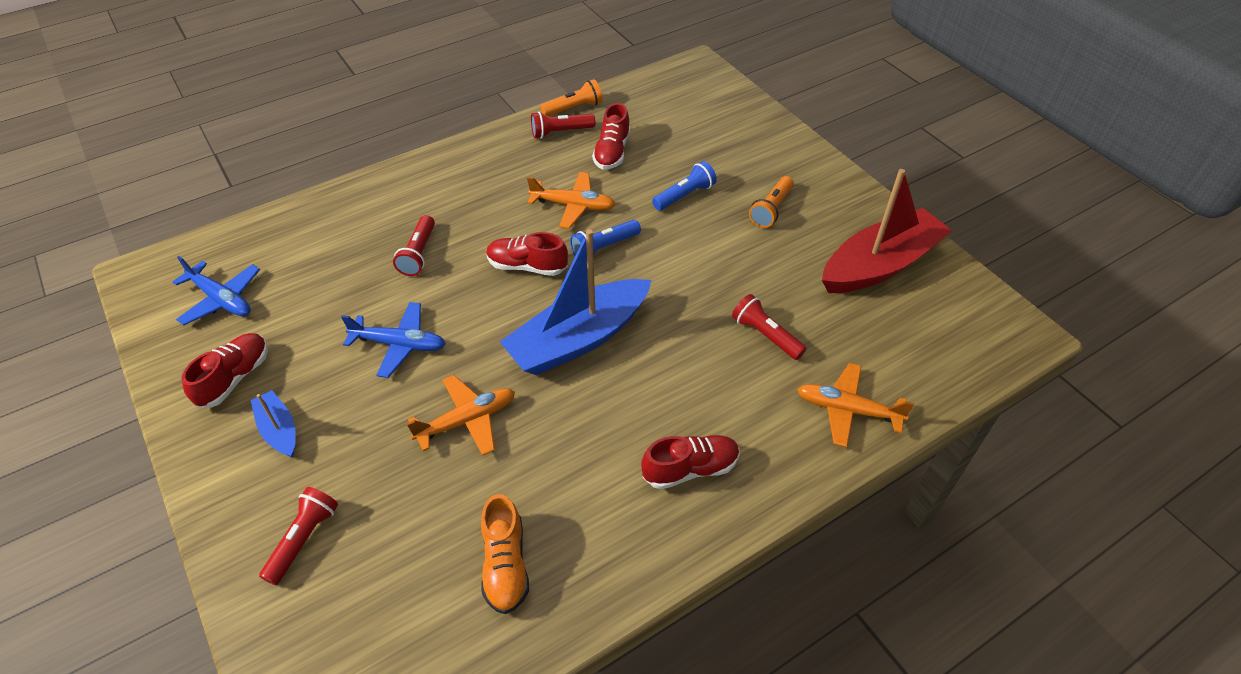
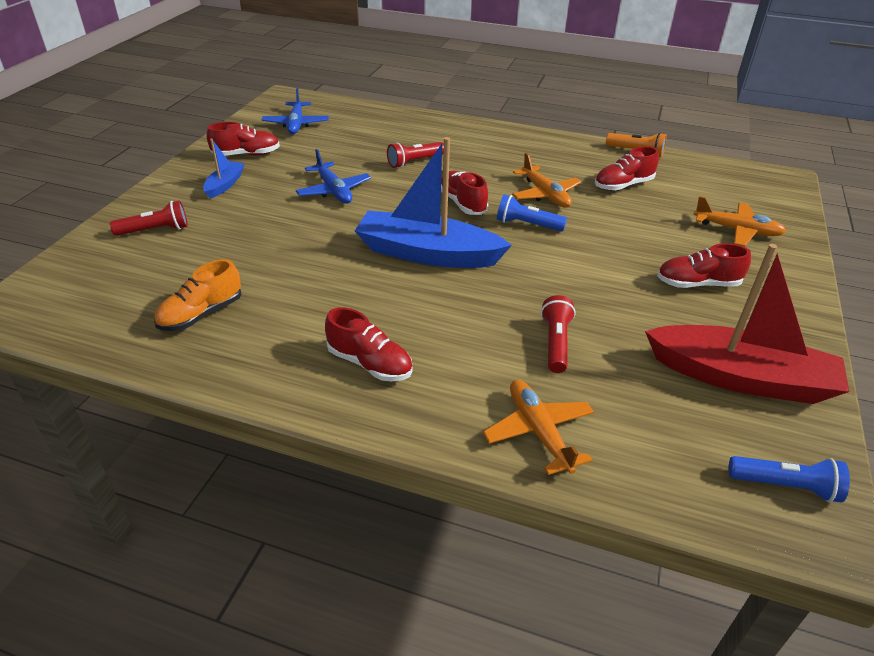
camera: 50 degrees right, 10 degrees down
orange plane [406,375,515,456] -> orange plane moved to [693,196,786,246]
red flashlight [531,112,595,139] -> none
blue flashlight [652,161,717,211] -> blue flashlight moved to [729,456,850,503]
orange flashlight [749,176,794,228] -> red shoe [657,243,751,288]

